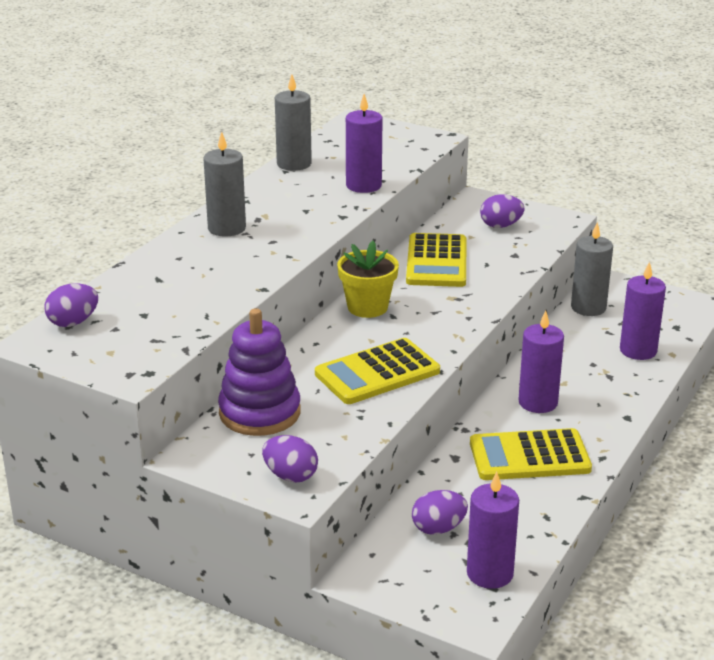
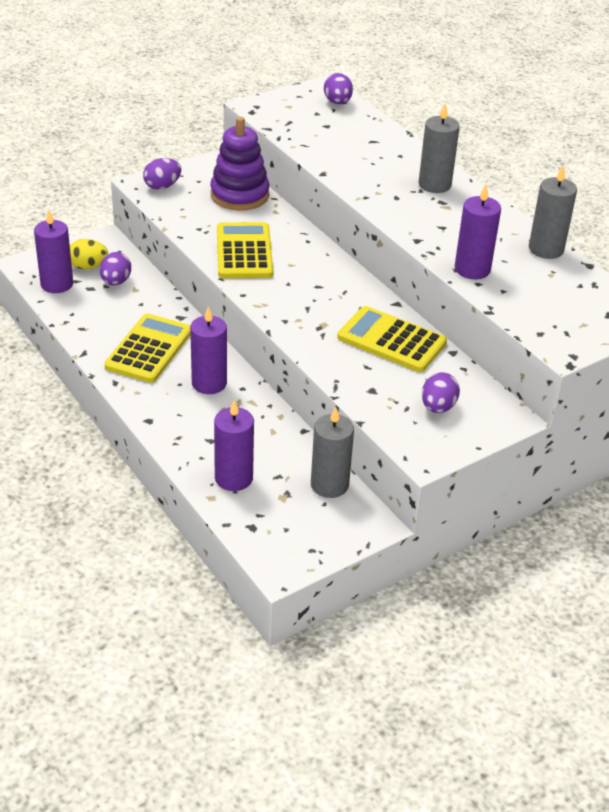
camera: 115 degrees right, 10 degrees up
yellow flower pot [337,240,399,318] -> none
none -> yellow egg [70,239,108,269]

